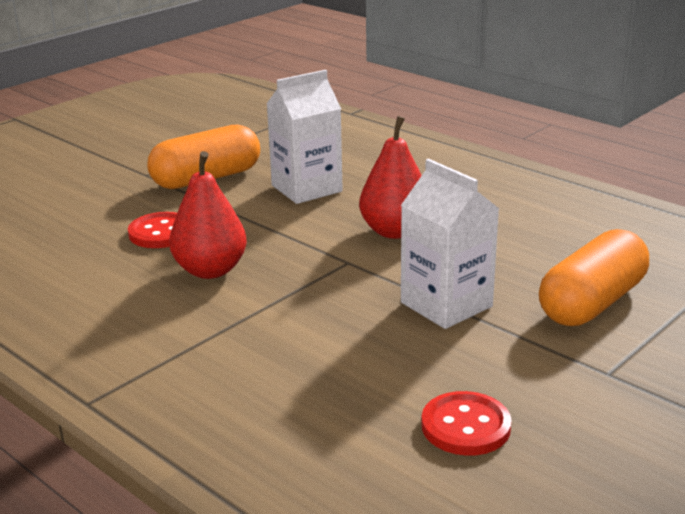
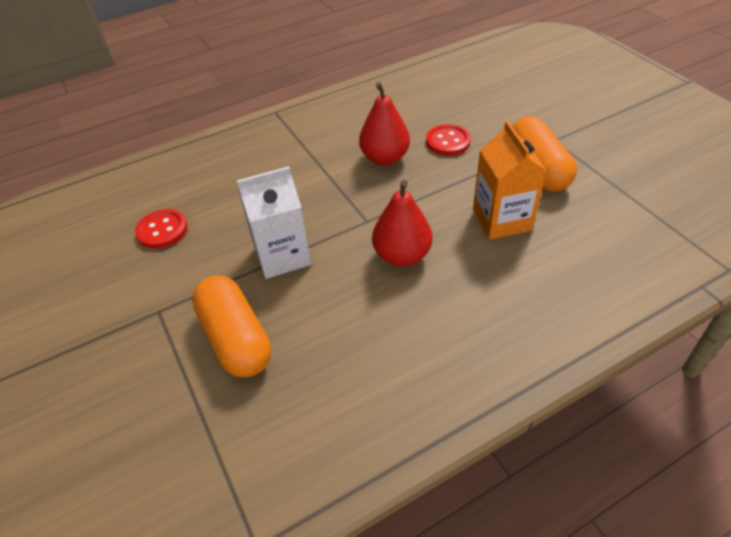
camera: 110 degrees right, 20 degrees up
white carton [266,70,343,204] -> orange carton [473,121,547,240]

